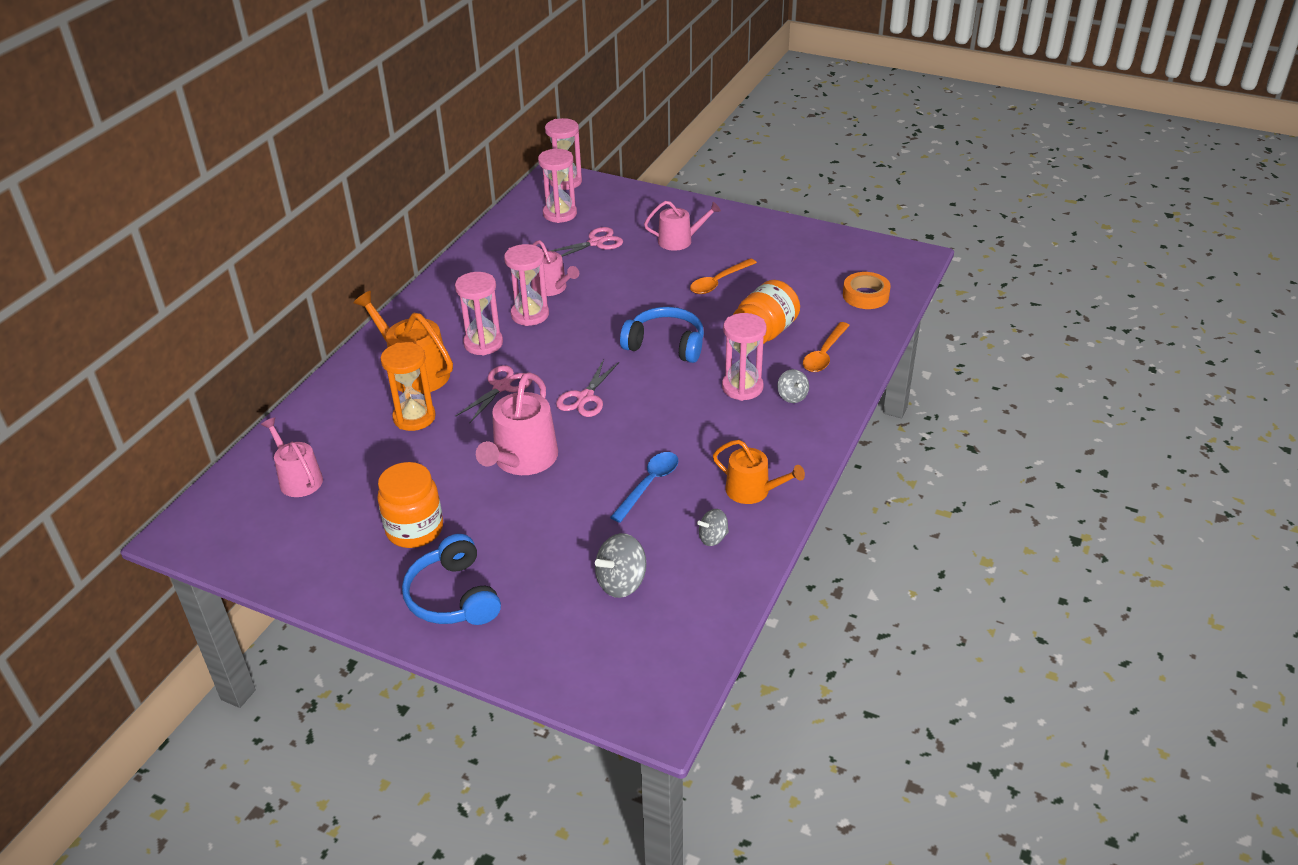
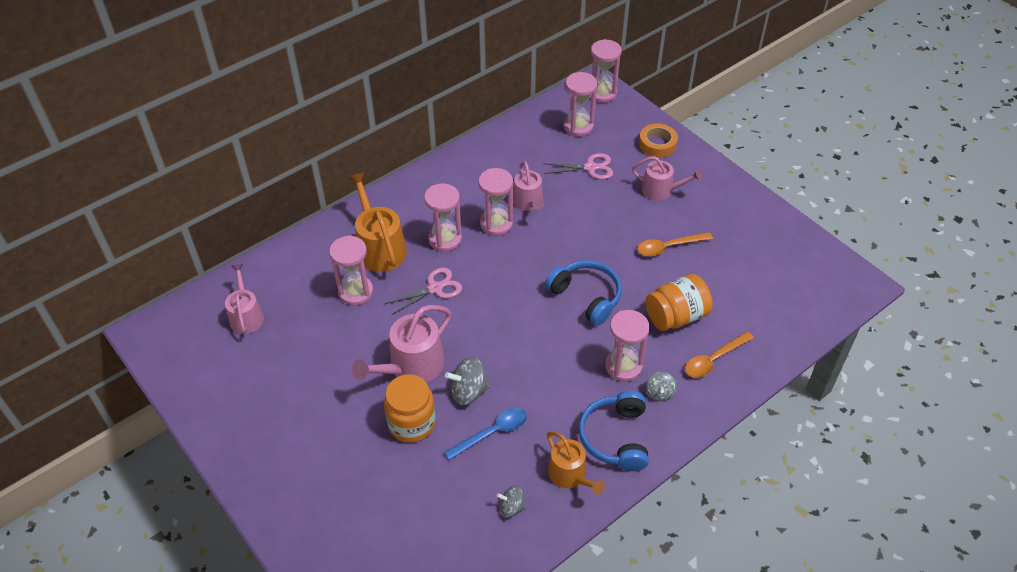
camera: 25 degrees right, 10 degrees up
orange jar [377,462,443,548] -> orange jar moved to [384,374,436,443]
orange hourglass [380,342,436,431] -> pink hourglass [329,235,373,305]
blue headphones [402,534,501,625] -> blue headphones moved to [578,391,649,471]
pink scissors [556,359,619,417] -> none
grey spinning top [595,533,646,598] -> grey spinning top moved to [445,357,490,405]
orange tape [843,272,891,309] -> orange tape moved to [639,123,678,158]

